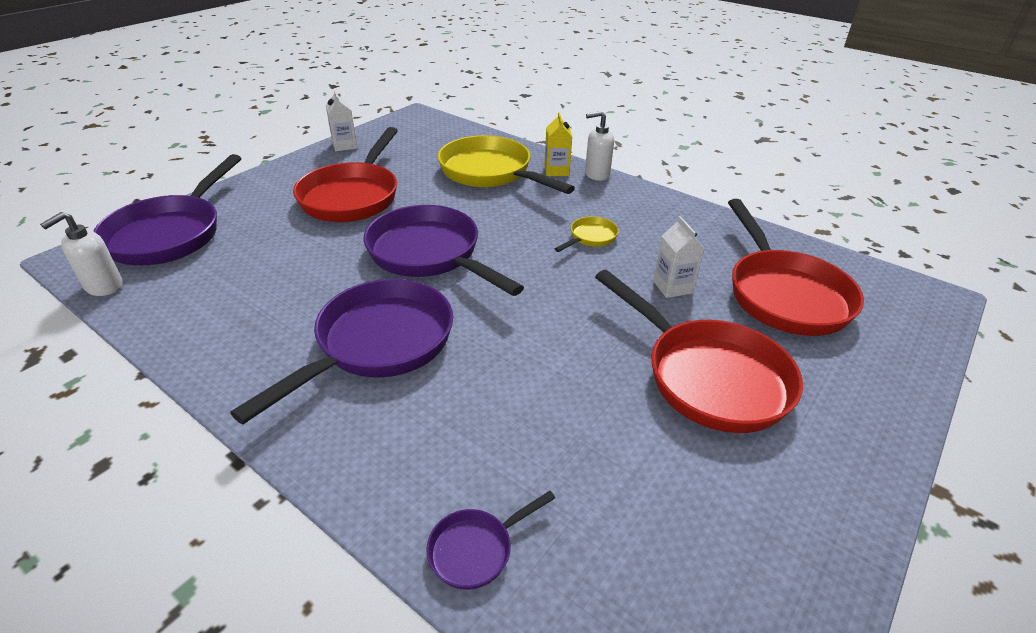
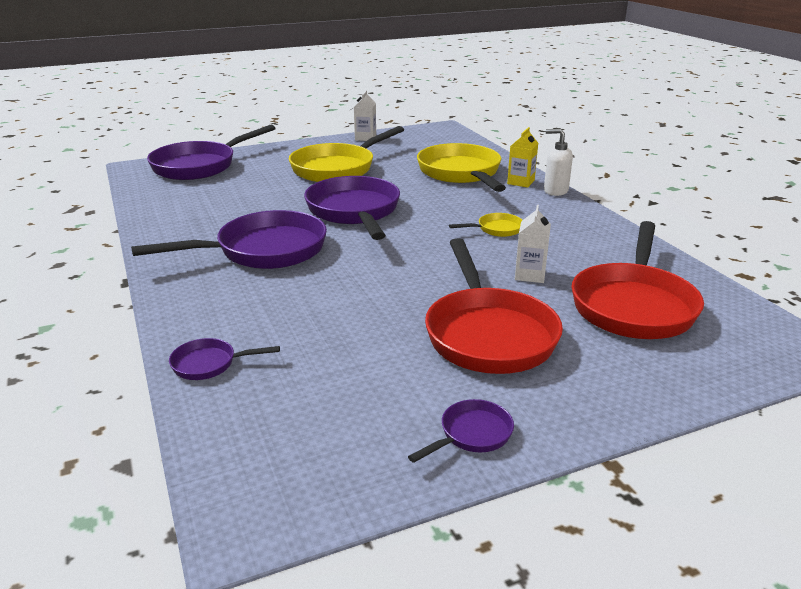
camera: 30 degrees right, 10 degrees down
white soap dispenser [40,212,123,296] -> none
red pan [293,127,398,222] -> yellow pan [289,126,404,182]
none -> purple pan [408,399,514,463]

